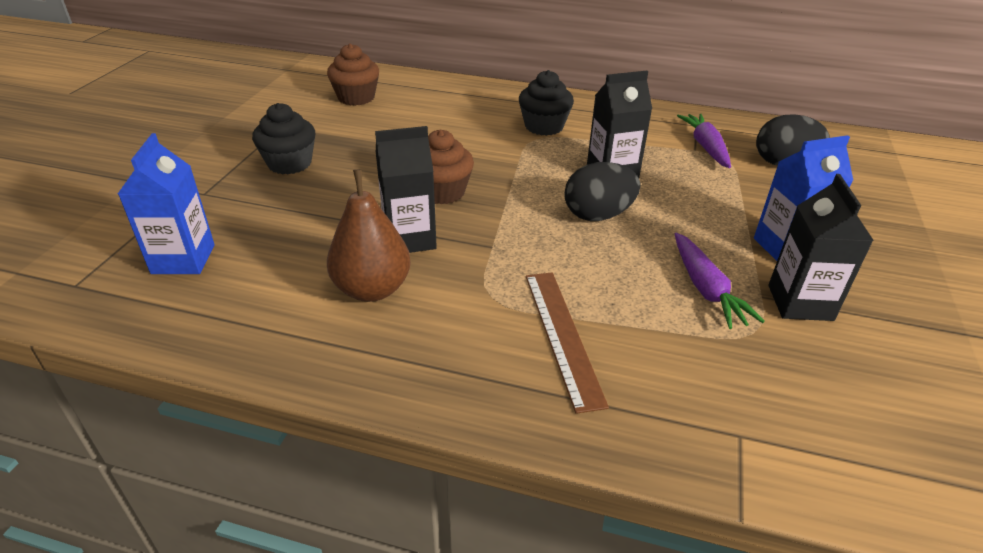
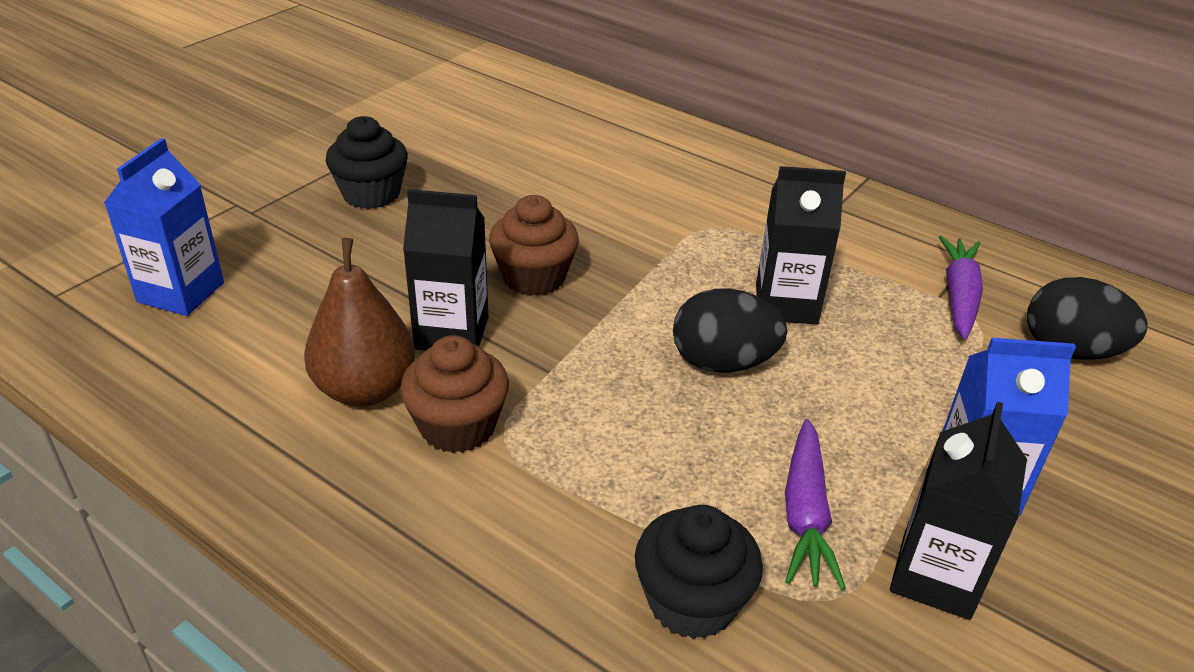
camera: 20 degrees right, 0 degrees up
brown cupcake [327,43,379,106] -> brown cupcake moved to [400,335,509,453]
black cupcake [519,70,574,136] -> black cupcake moved to [635,505,763,639]
brown ruler [526,272,609,414] -> none

